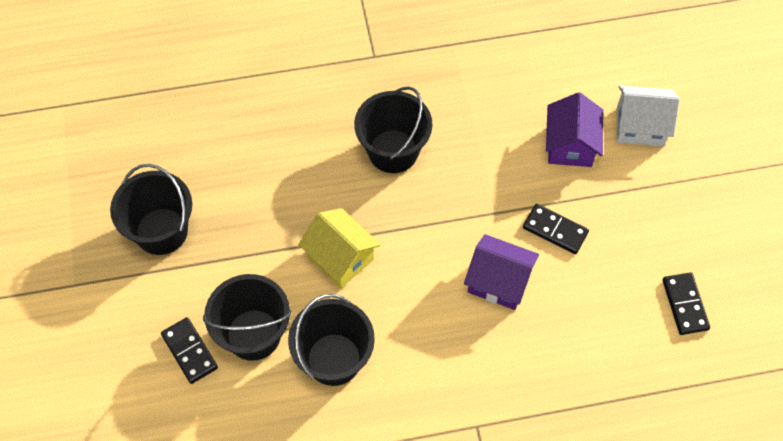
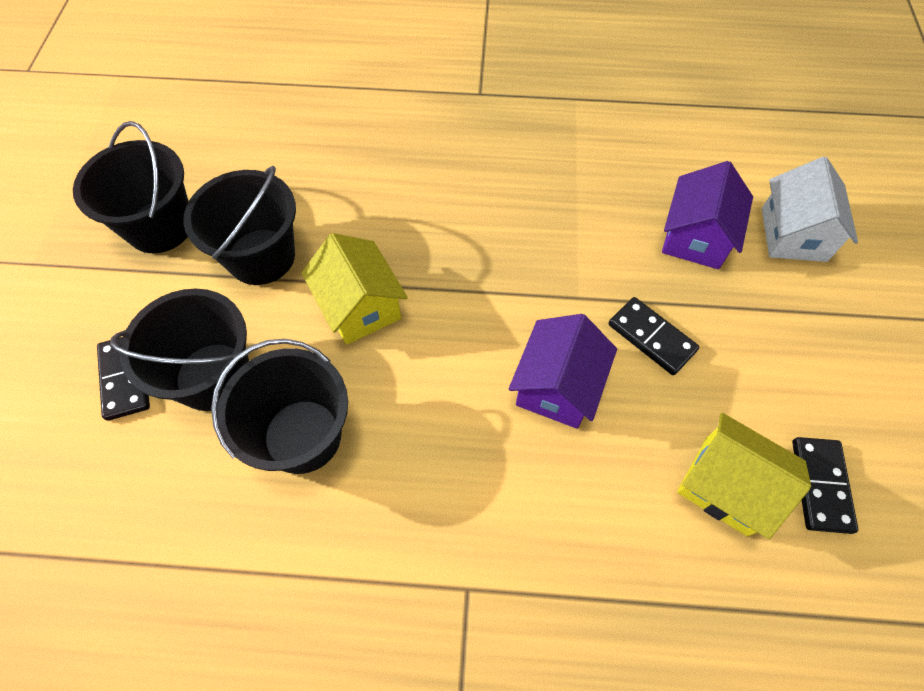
camera: 15 degrees right, 0 degrees up
black bucket [354,86,432,173] -> black bucket moved to [183,166,296,285]
purple house [464,234,539,310] -> purple house turned 75 degrees clockwise [509,314,617,429]
white house [617,86,680,146] -> white house turned 75 degrees clockwise [762,157,858,262]
none -> yellow house [677,413,811,539]

